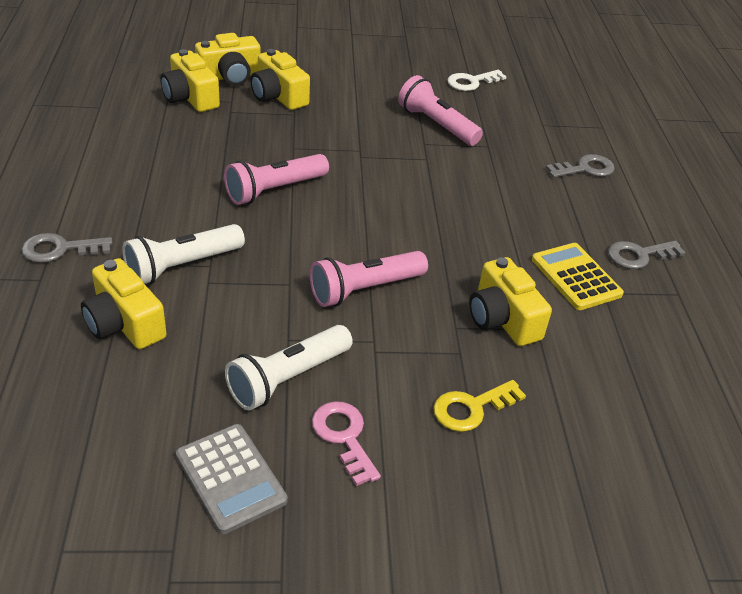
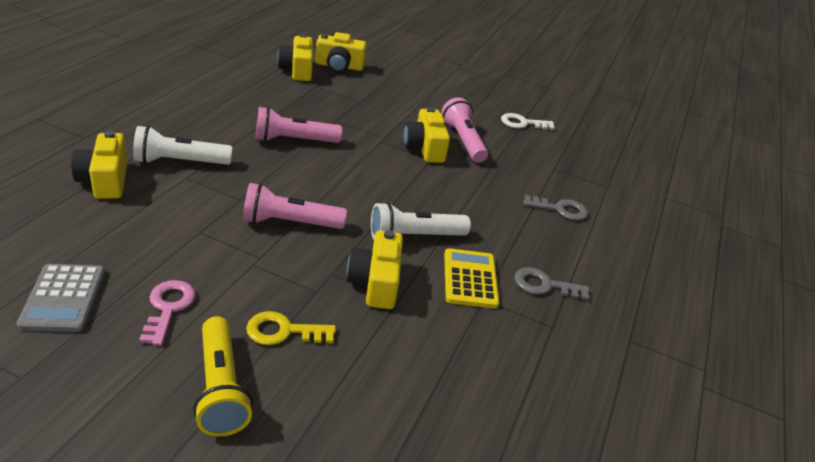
camera: 25 degrees right, 5 degrees down
grey key [22,233,112,263] -> none
white flashlight [225,325,353,411] -> white flashlight moved to [371,202,471,240]
yellow camera [251,49,310,110] -> yellow camera moved to [403,107,450,163]
none -> yellow flashlight [193,316,253,437]

